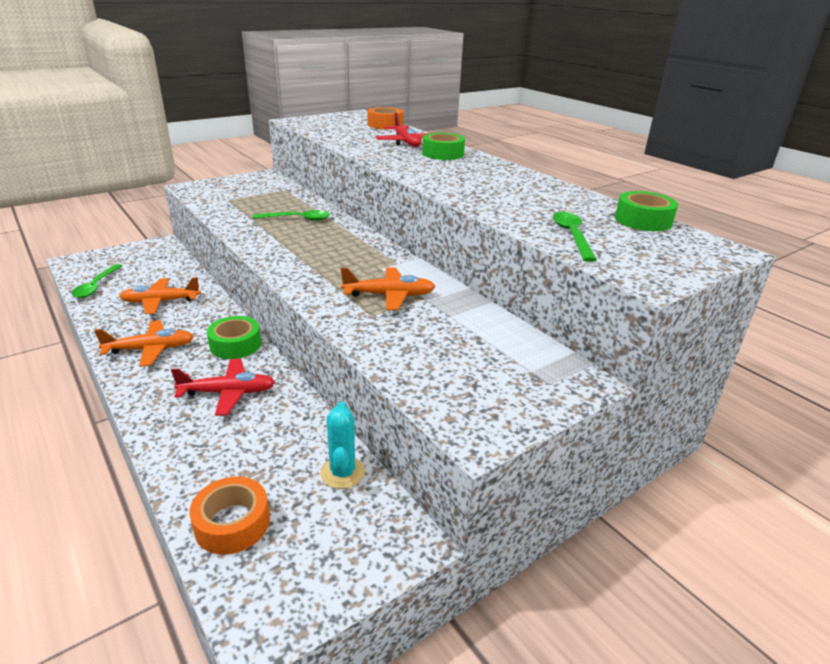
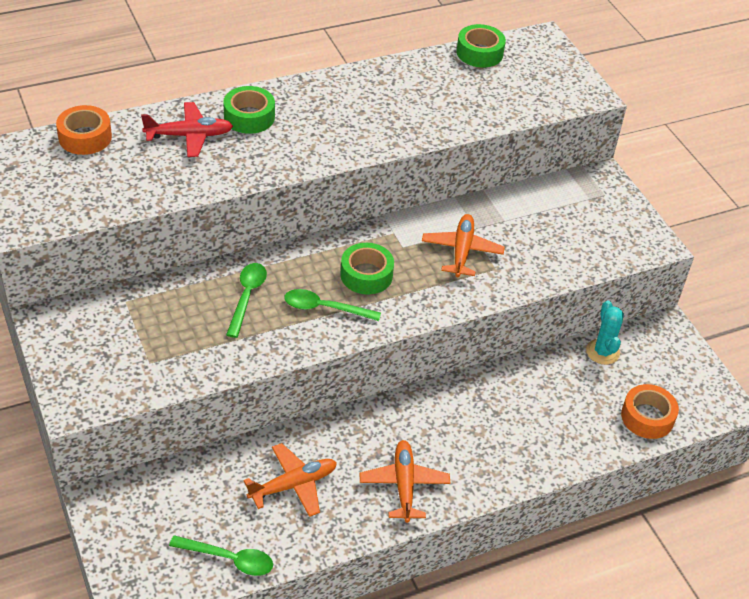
camera: 80 degrees left, 15 degrees up
orange plane [119,277,201,314] -> orange plane turned 120 degrees counterclockwise [244,443,337,517]
red plane [171,359,275,416] -> none
green tape [207,316,261,359] -> green tape moved to [340,243,394,295]
turquoise cactus [320,401,365,489] -> turquoise cactus turned 75 degrees clockwise [586,301,624,365]
green spoon [553,212,597,262] -> green spoon moved to [284,289,381,321]

